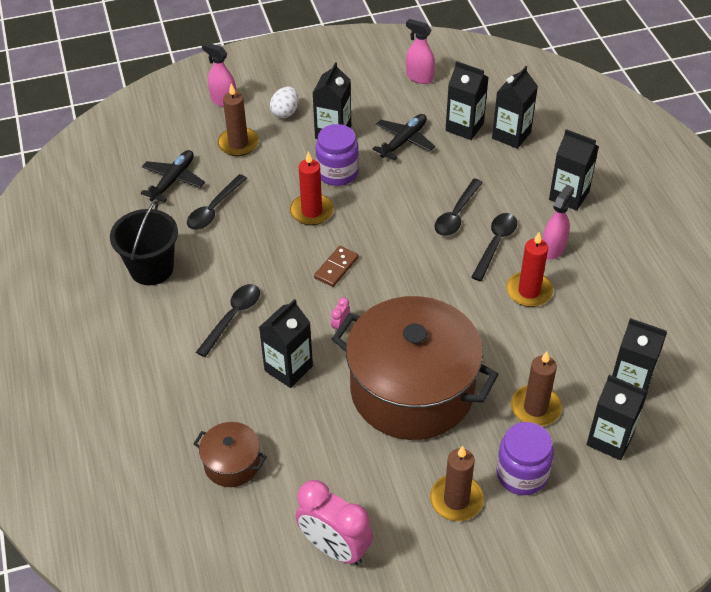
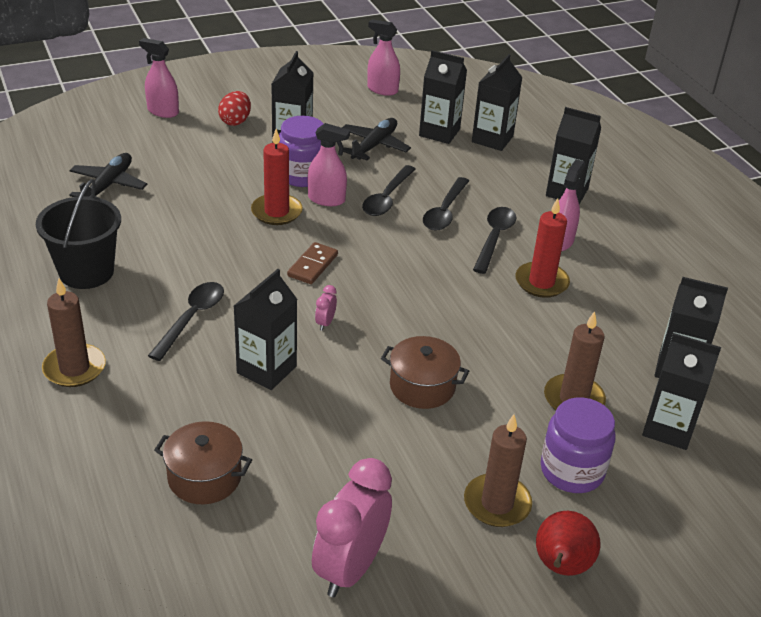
camera: 10 degrees left, 10 degrees down
black spoon [187,174,247,230] -> black spoon moved to [362,165,416,216]
brown candle [217,84,259,156] -> brown candle moved to [42,279,106,387]
white egg [270,87,299,118] -> red egg [218,91,251,126]
pink clock [296,480,373,565] -> pink clock turned 90 degrees clockwise [312,458,392,597]
brown pot [332,296,499,440] -> brown pot [381,336,469,409], size x0.43
none -> pink spray bottle [308,123,350,206]
none -> red pear [536,511,600,576]

